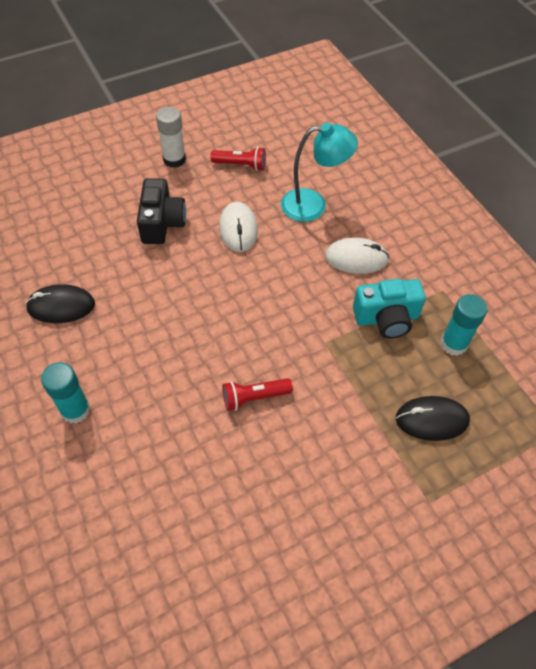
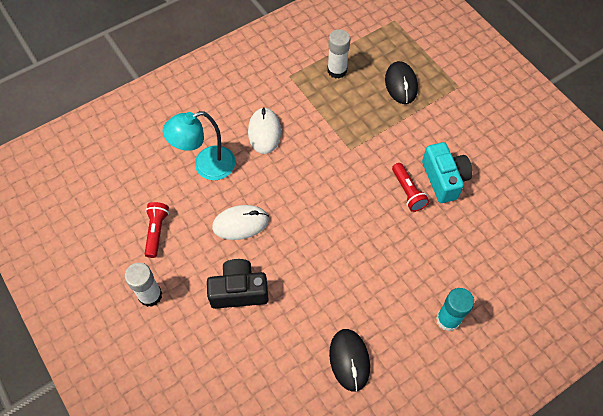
camera: 95 degrees left, 5 degrees up
turquoise lamp [281,123,358,222] -> turquoise lamp turned 105 degrees counterclockwise [163,111,235,180]
turquoise camera [353,279,426,338] -> turquoise camera moved to [422,142,472,203]
turquoise glue stick [440,294,488,356] -> white glue stick [327,29,351,79]

